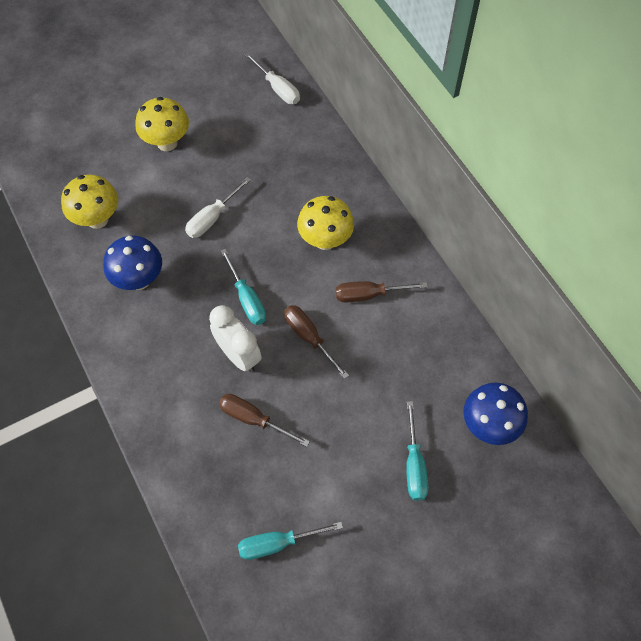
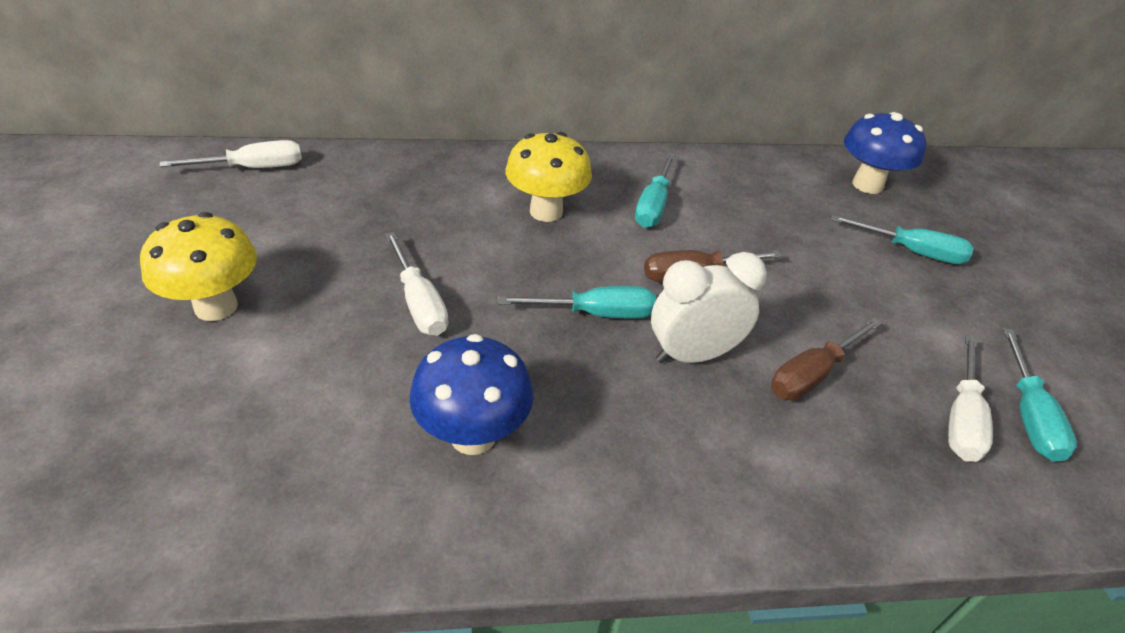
camera: 70 degrees left, 20 degrees down
yellow mushroom [61,175,118,229] -> none
brown screwdriver [336,281,428,303] -> turquoise screwdriver [635,153,676,228]
none -> white screwdriver [948,335,993,462]

